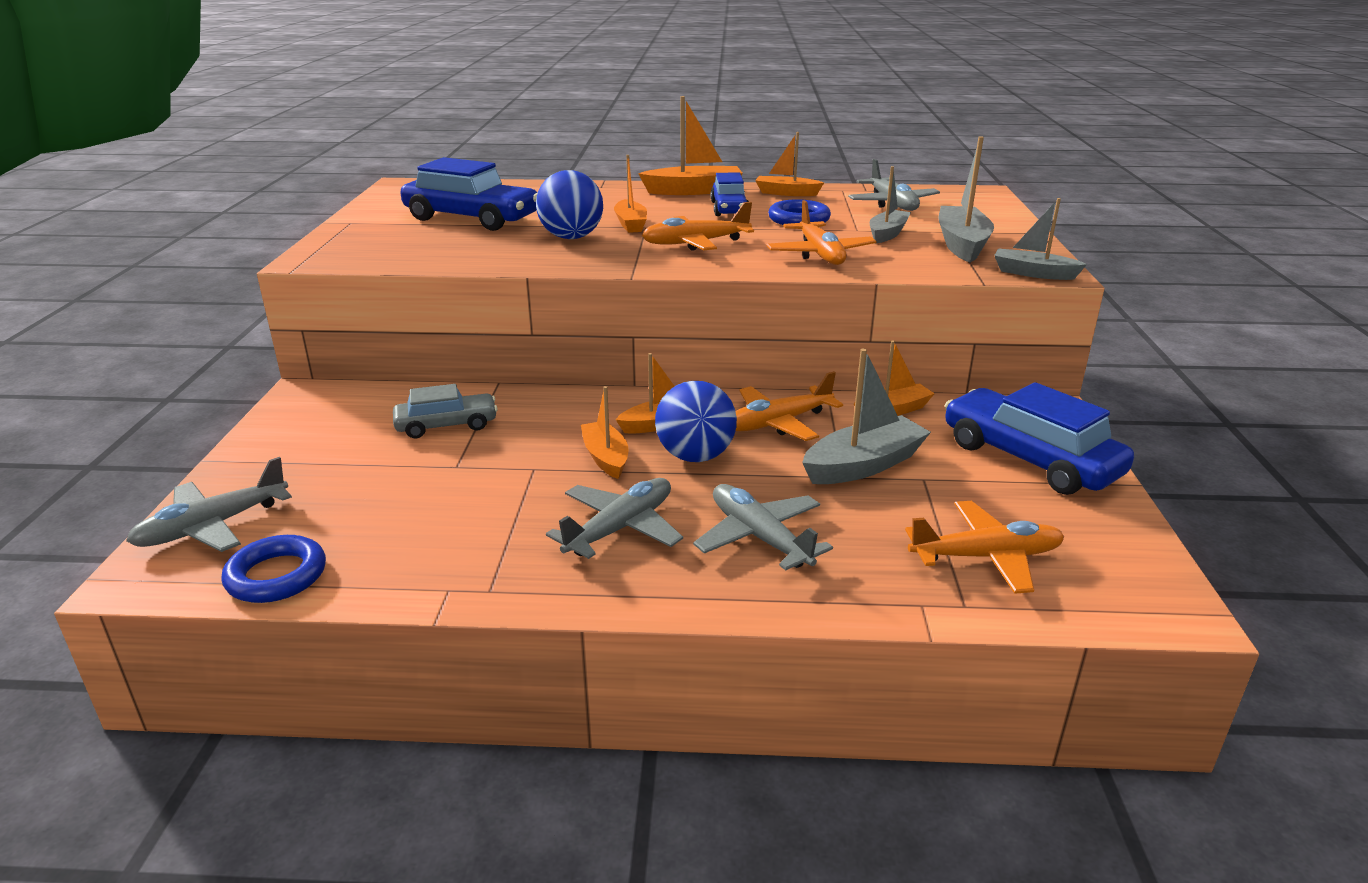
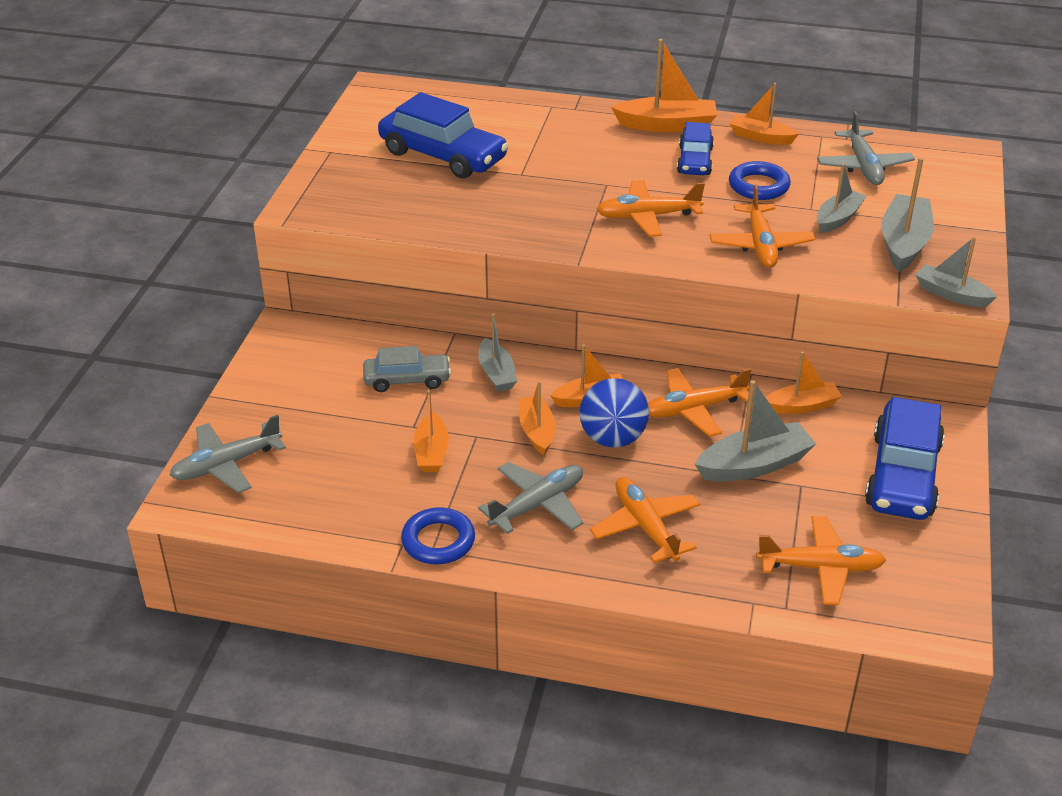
camera: 10 degrees right, 10 degrees up
blue ring [221,535,326,603] -> blue ring moved to [401,507,475,564]
blue ball [536,170,603,239] -> none
orange boat [614,155,647,233] -> orange boat moved to [414,390,449,472]
grey plane [693,484,833,571] -> orange plane [590,477,700,563]
blue car [944,382,1134,495] -> blue car turned 135 degrees counterclockwise [865,397,945,520]
none -> grey boat [478,313,517,392]

